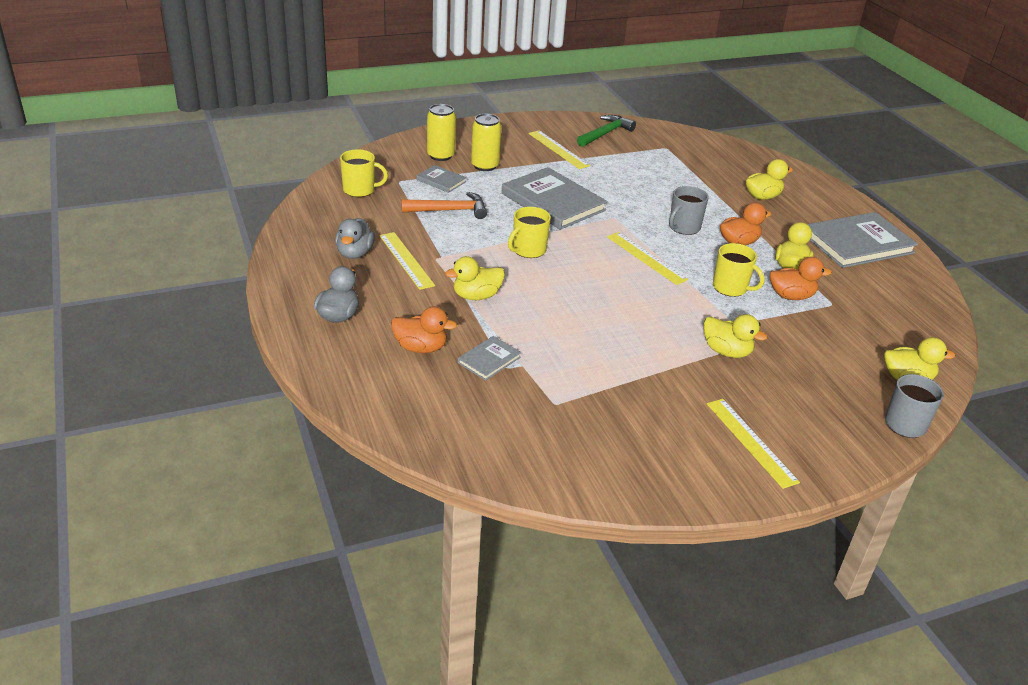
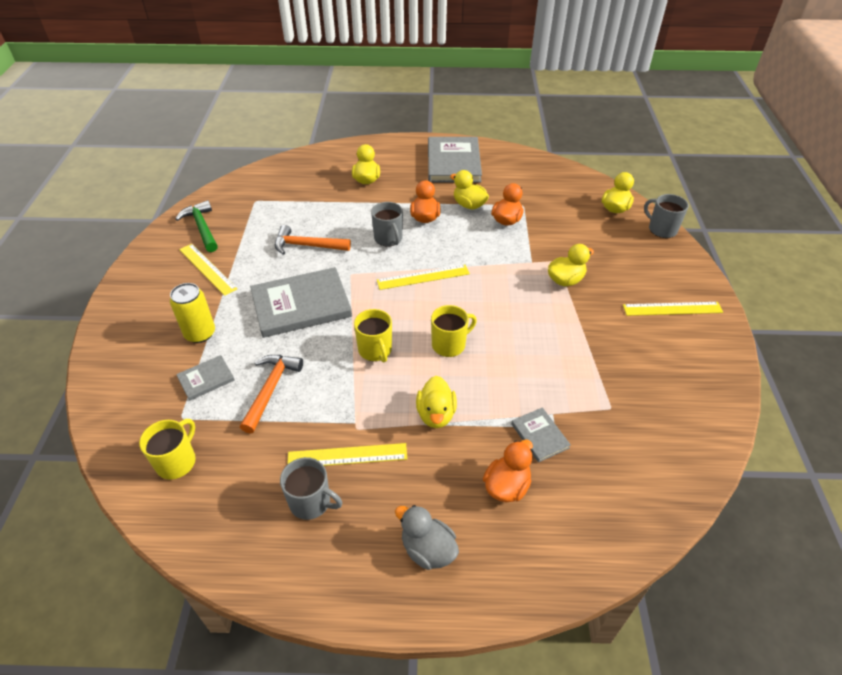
camera: 65 degrees left, 10 degrees up
grey duck [335,218,375,259] -> grey mug [280,457,342,520]
yellow can [427,104,456,161] -> none
yellow ruler [528,130,590,169] -> yellow ruler turned 60 degrees clockwise [179,244,237,296]
yellow mug [713,243,765,297] -> yellow mug moved to [431,305,477,357]
none -> orange hammer [275,225,351,255]

